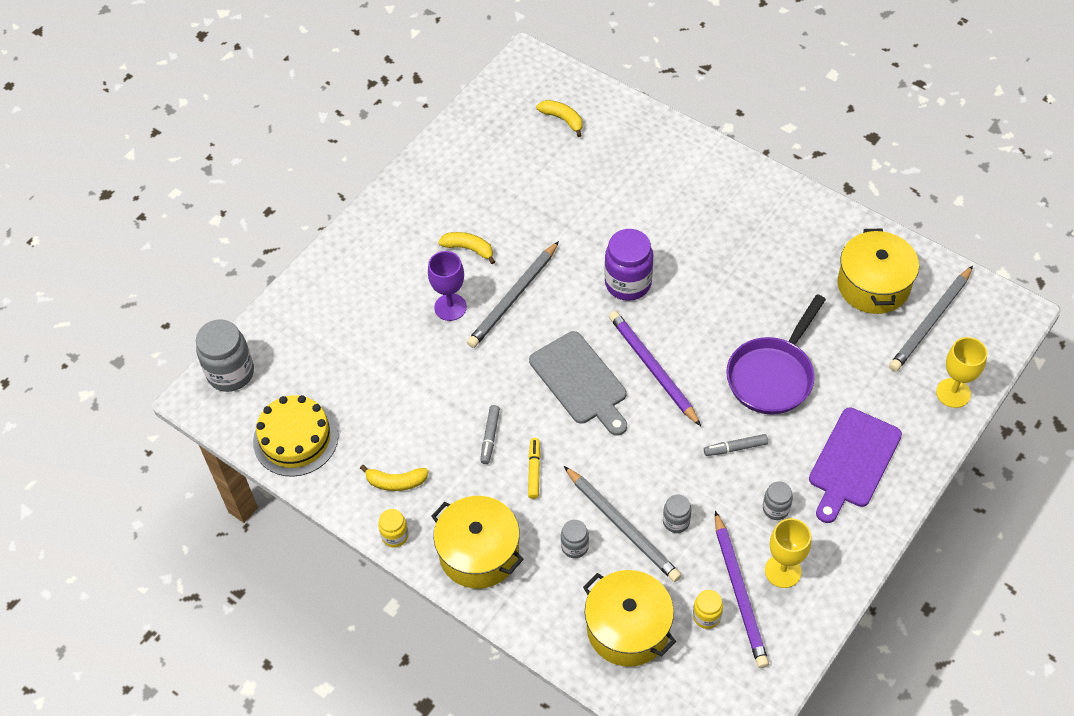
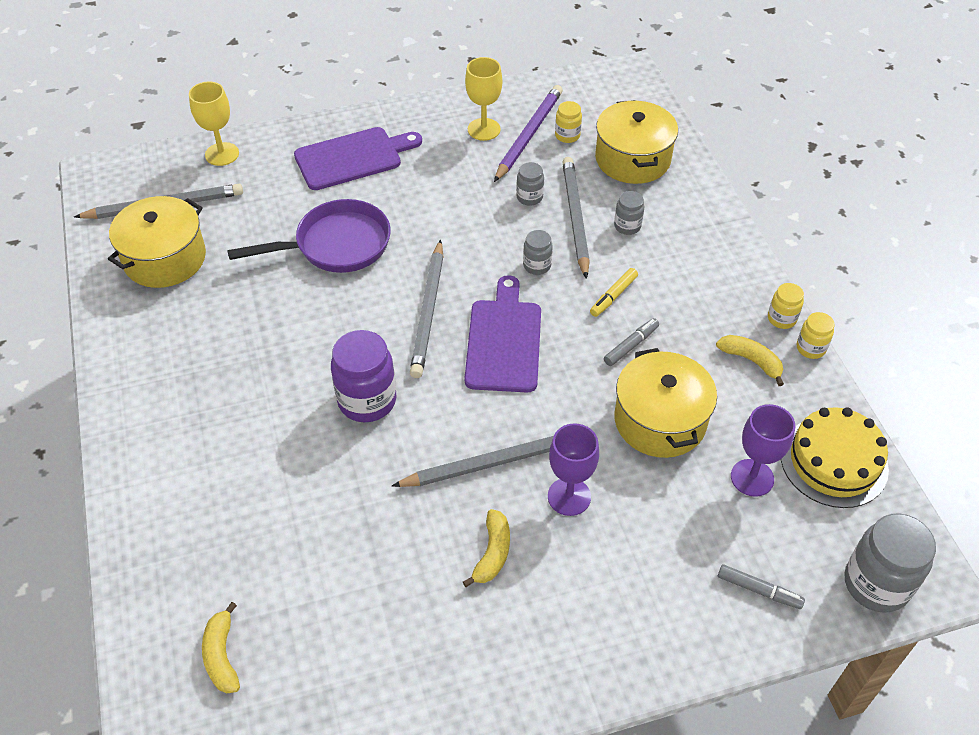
camera: 145 degrees left, 5 degrees down
yellow pot [431,496,524,589] -> yellow pot moved to [614,348,717,458]
yellow banana [438,232,495,264] -> yellow banana turned 135 degrees counterclockwise [463,509,510,587]
grey cutting board [529,331,627,436] -> purple cutting board [465,275,541,393]
purple pencil [609,311,701,426] -> grey pencil [410,240,443,378]
grey marker [704,434,768,456] -> grey marker moved to [718,564,805,609]
grey jar [763,481,793,520] -> grey jar moved to [523,230,553,275]
none -> purple goblet [731,404,795,497]
none -> yellow jar [797,312,835,359]

